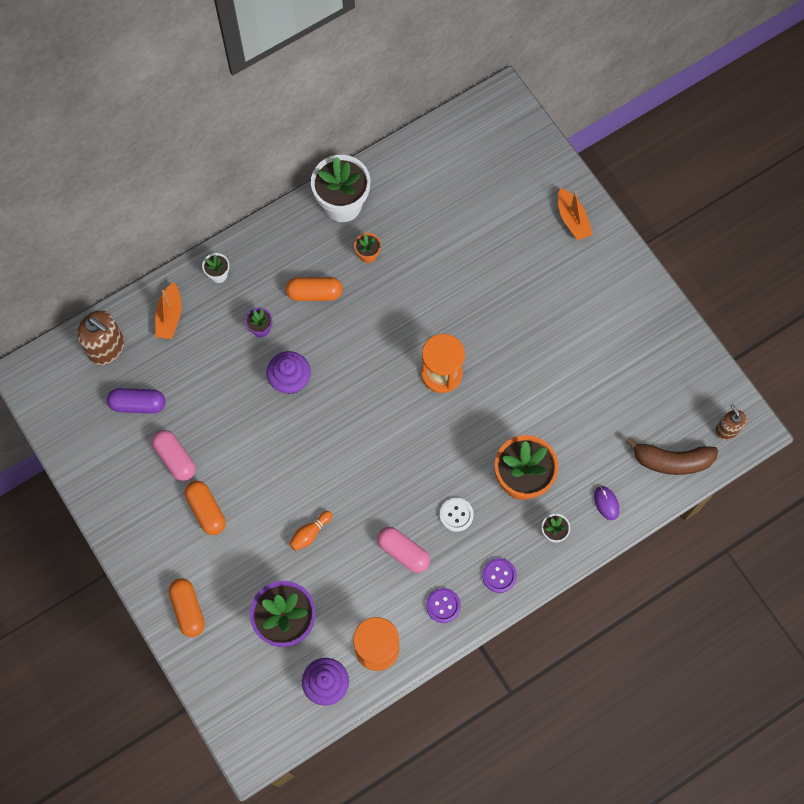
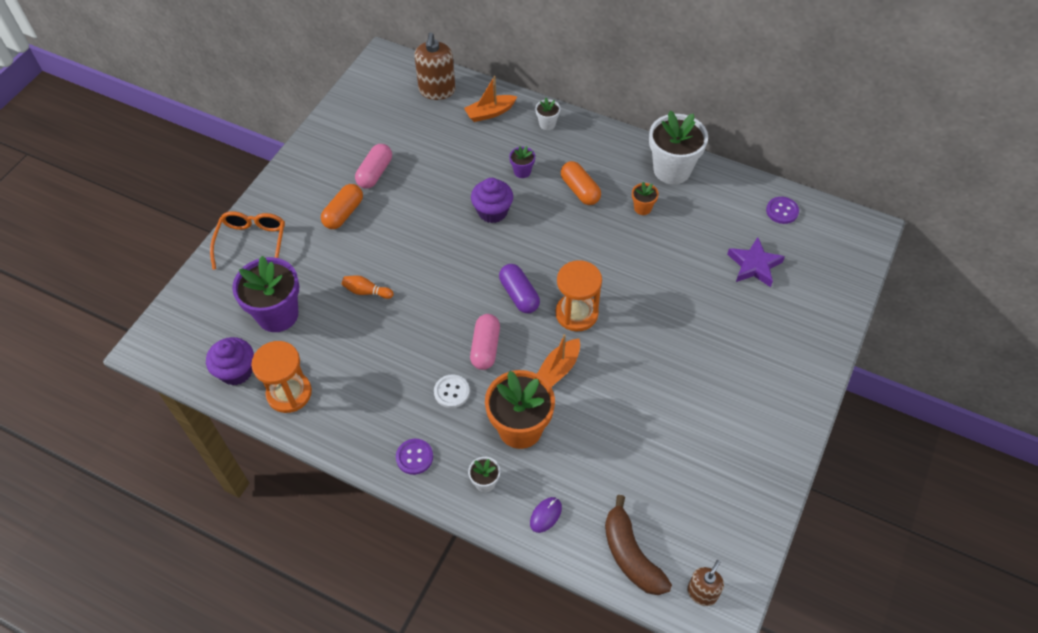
camera: 60 degrees right, 15 degrees down
purple capsule [107,388,165,414] -> purple capsule moved to [499,264,540,313]
orange capsule [169,578,205,637] -> orange glasses [210,211,285,270]
pink capsule [377,527,430,573] -> pink capsule moved to [470,314,500,370]
purple button [426,588,461,623] -> purple button moved to [766,197,799,224]
orange boat [558,188,593,240] -> orange boat moved to [537,334,580,387]
none -> purple star [727,237,785,287]

